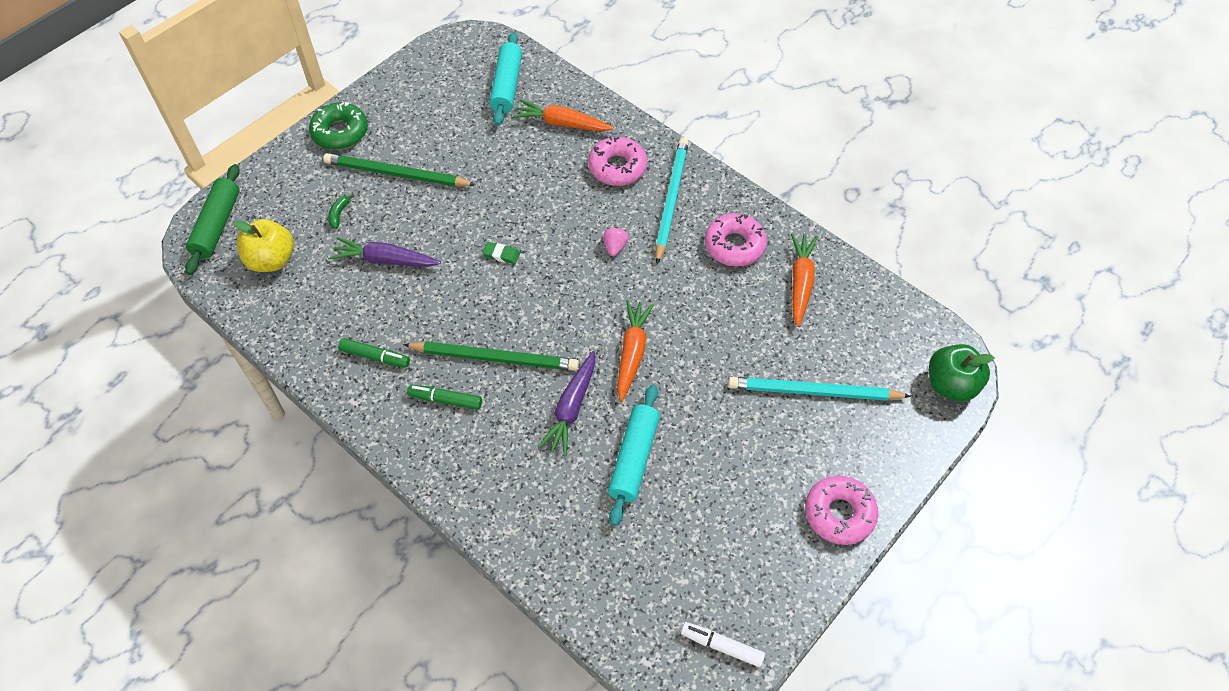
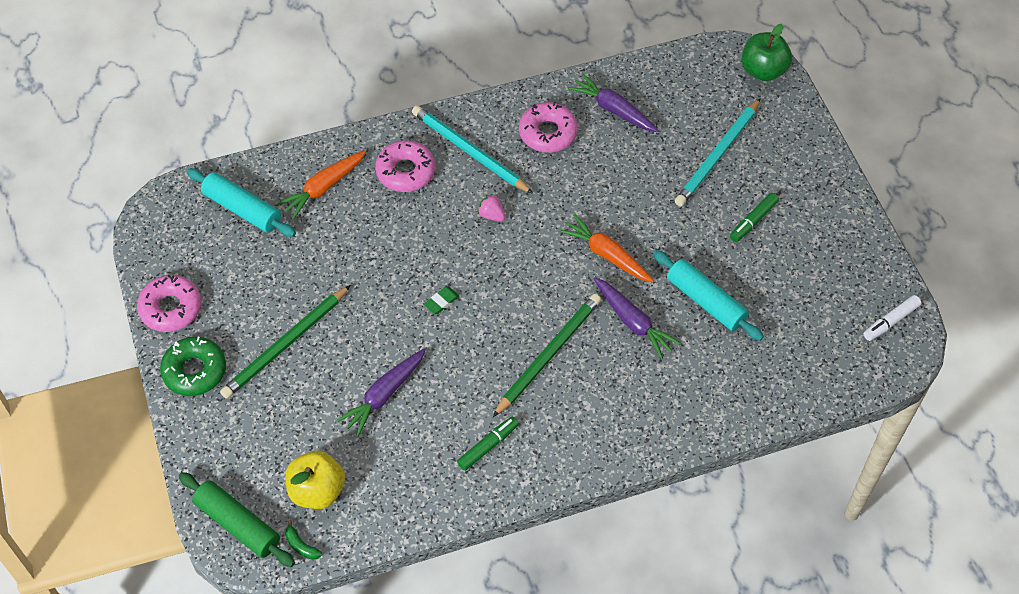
camera: 60 degrees left, 0 degrees up
green banana [328,194,355,229] -> green banana moved to [285,520,322,560]
green marker [407,385,482,410] -> green marker moved to [730,193,779,242]
orange carrot [791,233,818,327] -> purple carrot [568,73,659,132]
pink donut [805,476,878,545] -> pink donut moved to [137,275,201,332]

